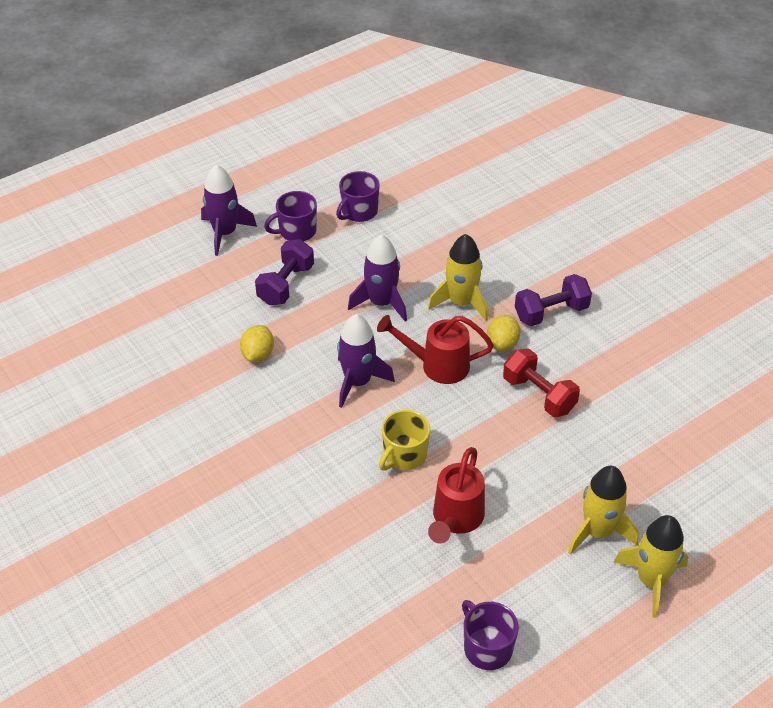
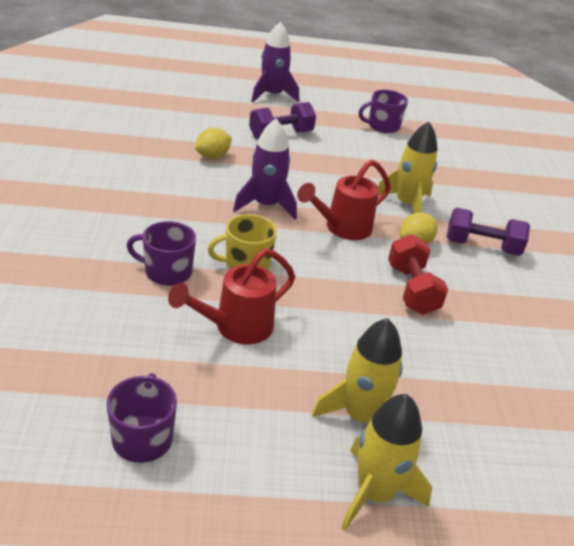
camera: 30 degrees right, 10 degrees down
purple mug [264,191,317,241] -> purple mug moved to [126,221,196,286]
purple rocket [348,234,407,321] -> none
red watering can [377,315,494,384] -> red watering can turned 75 degrees counterclockwise [297,160,391,240]

